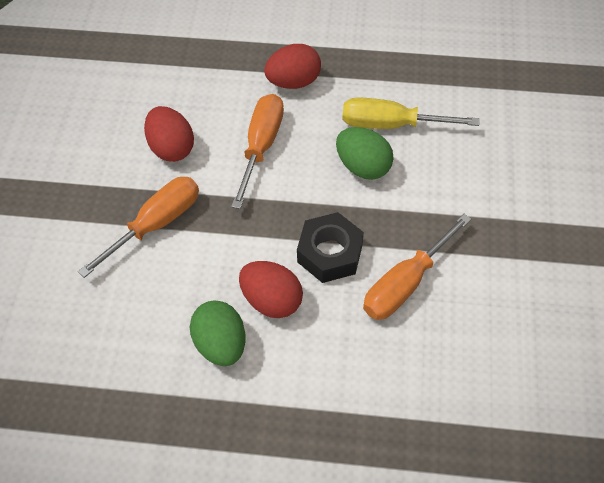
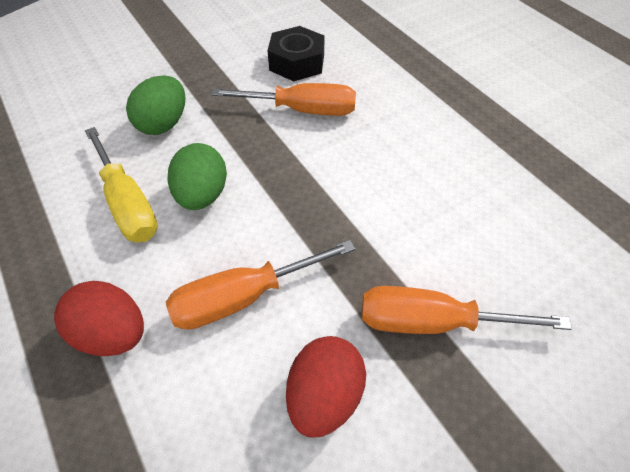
camera: 130 degrees left, 5 degrees down
green egg [190,301,245,366] -> green egg moved to [126,75,185,135]
red egg [239,261,303,318] -> none
black nut [297,212,364,283] -> black nut moved to [267,26,325,81]

